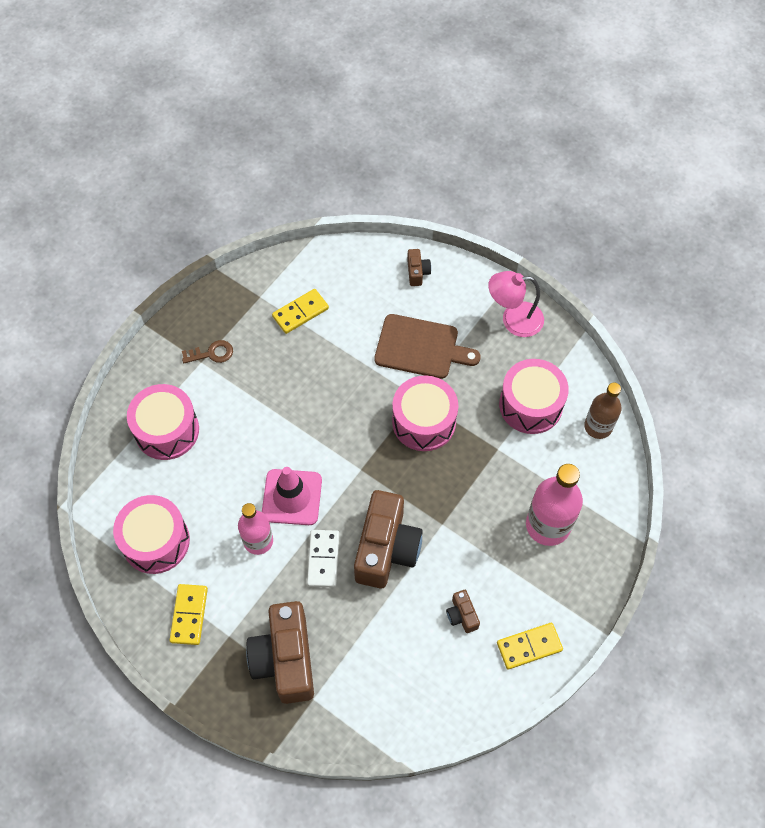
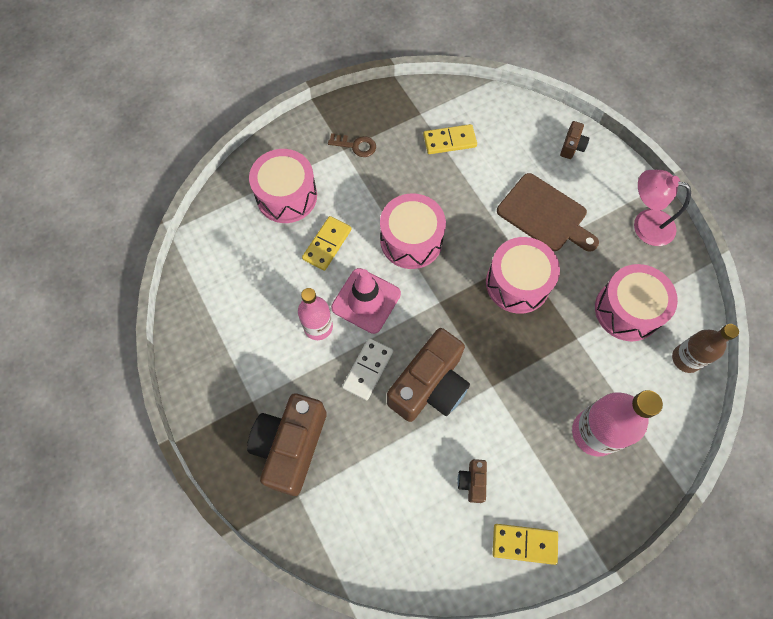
camera: 25 degrees right, 5 degrees up
pink drum [113,495,190,574] -> pink drum moved to [380,193,446,269]
yellow domino [170,584,208,645] -> yellow domino moved to [302,216,352,271]

